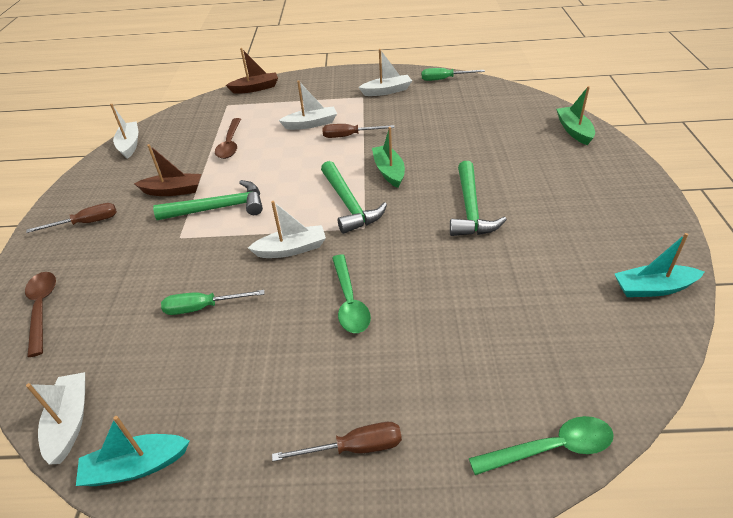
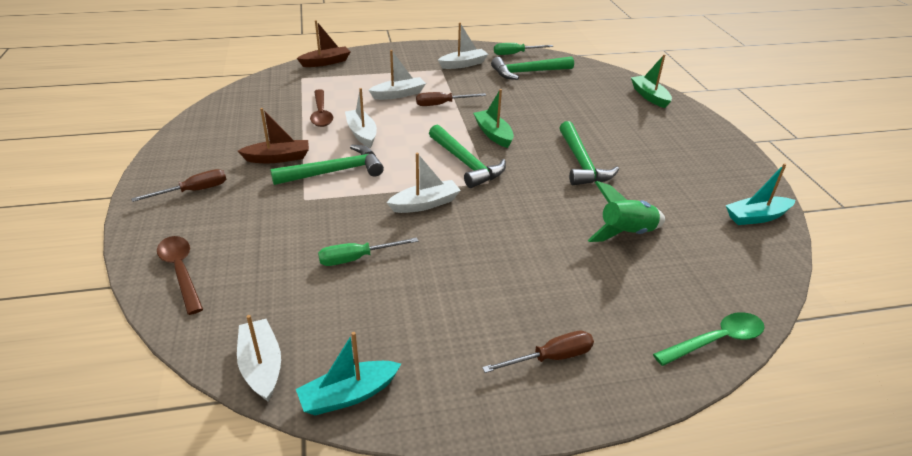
camera: 15 degrees left, 5 degrees down
white boat [110,104,138,159] -> white boat moved to [345,88,377,148]
green spoon [332,255,371,333] -> none
none -> green hammer [491,56,574,80]
none -> green rocket [588,181,665,242]

